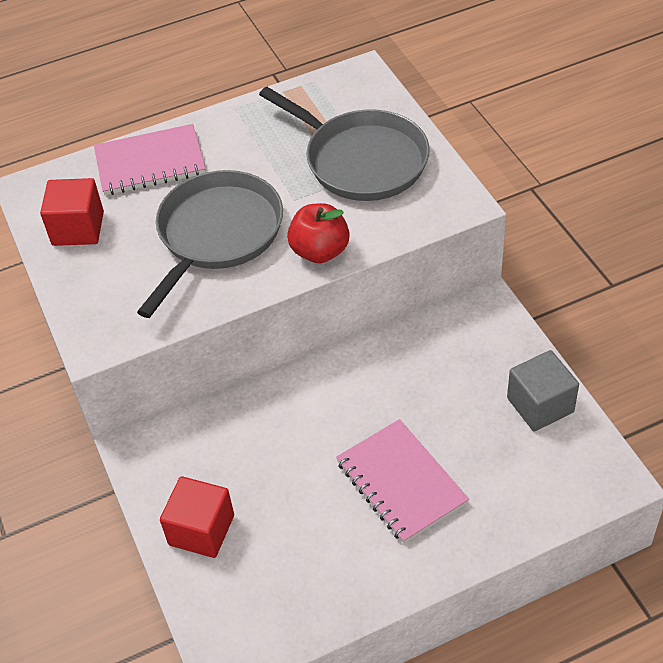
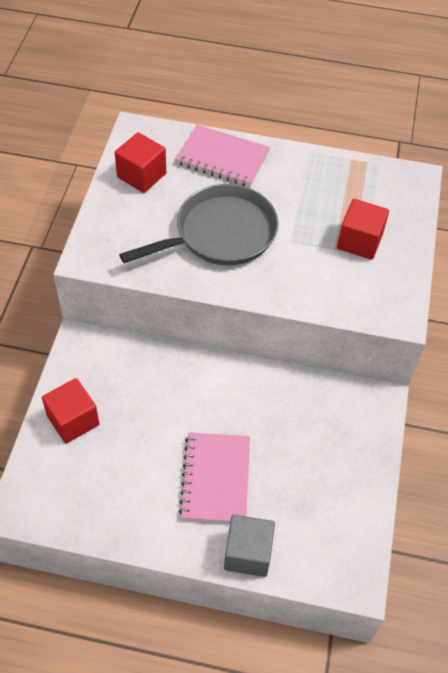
camera: 30 degrees right, 5 degrees up
grey pan [259,87,430,201] -> red cube [337,199,389,260]
red apple [287,203,350,263] -> none
grey cube [507,350,579,431] -> grey cube moved to [224,515,275,577]

